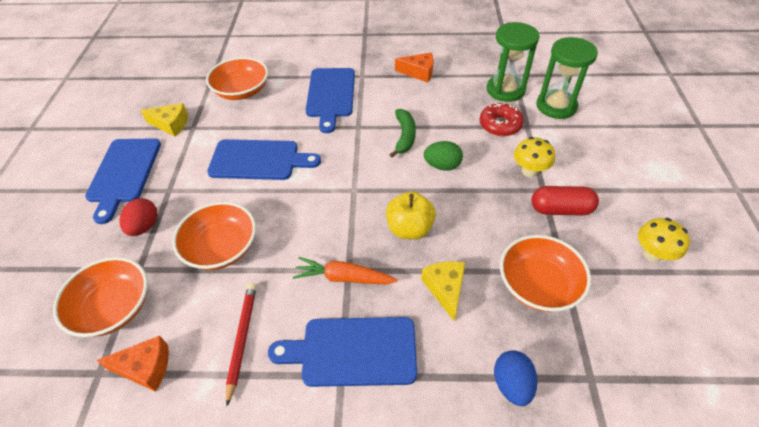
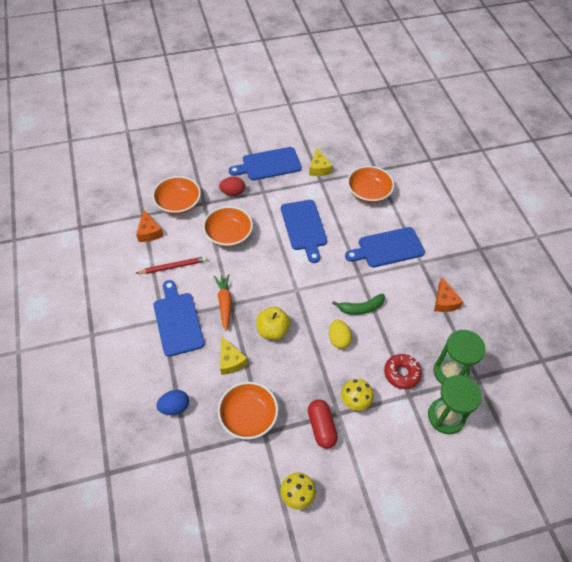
camera: 70 degrees right, 5 degrees up
yellow cheese [421,261,465,321] -> yellow cheese turned 90 degrees clockwise [220,336,248,375]
green egg [424,141,463,171] -> yellow egg [329,320,352,349]

